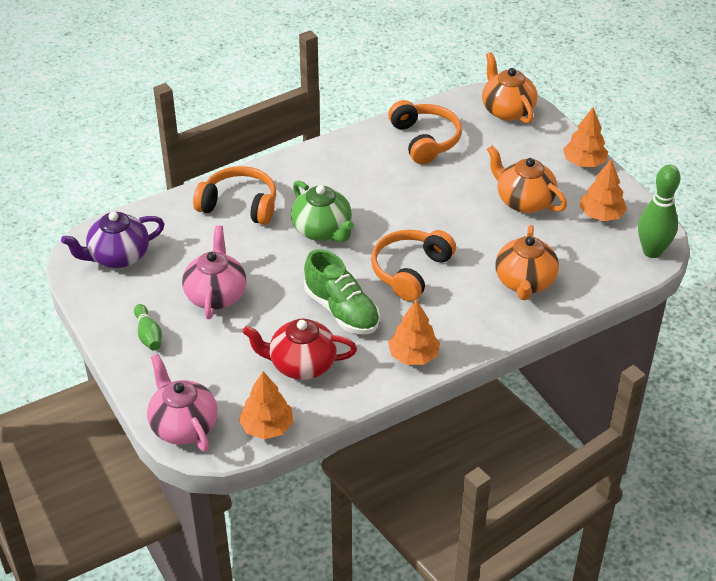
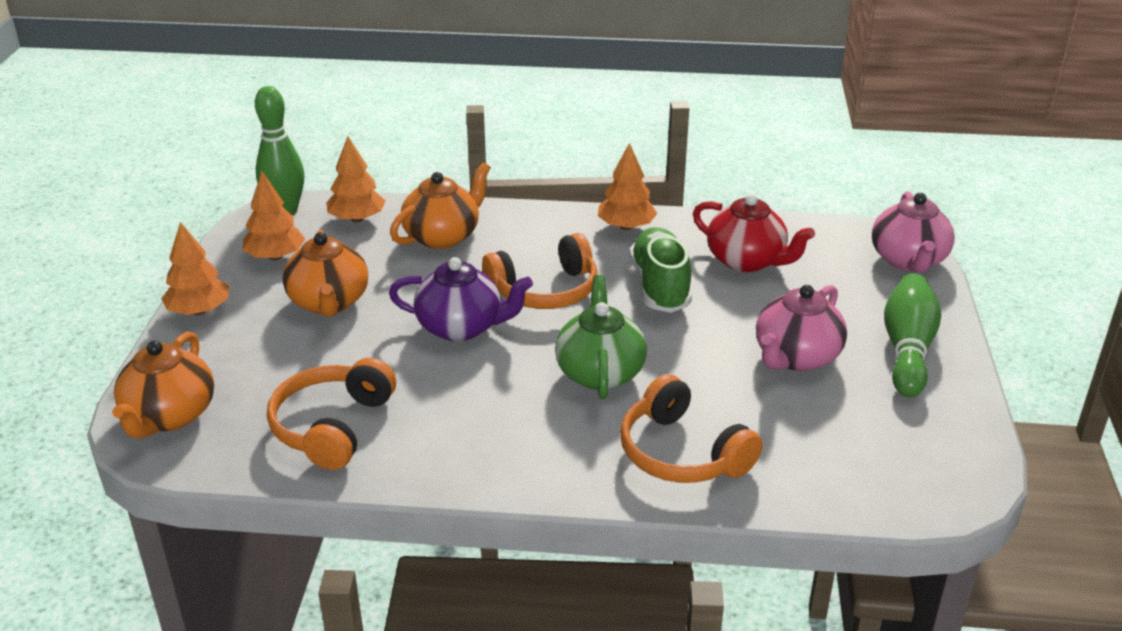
camera: 145 degrees left, 10 degrees down
purple teapot [61,211,165,268] -> purple teapot moved to [389,257,533,341]
green bowling pin [134,304,162,351] -> green bowling pin [884,274,941,397], size x1.75
orange tree [239,371,294,439] -> orange tree moved to [326,136,386,222]

